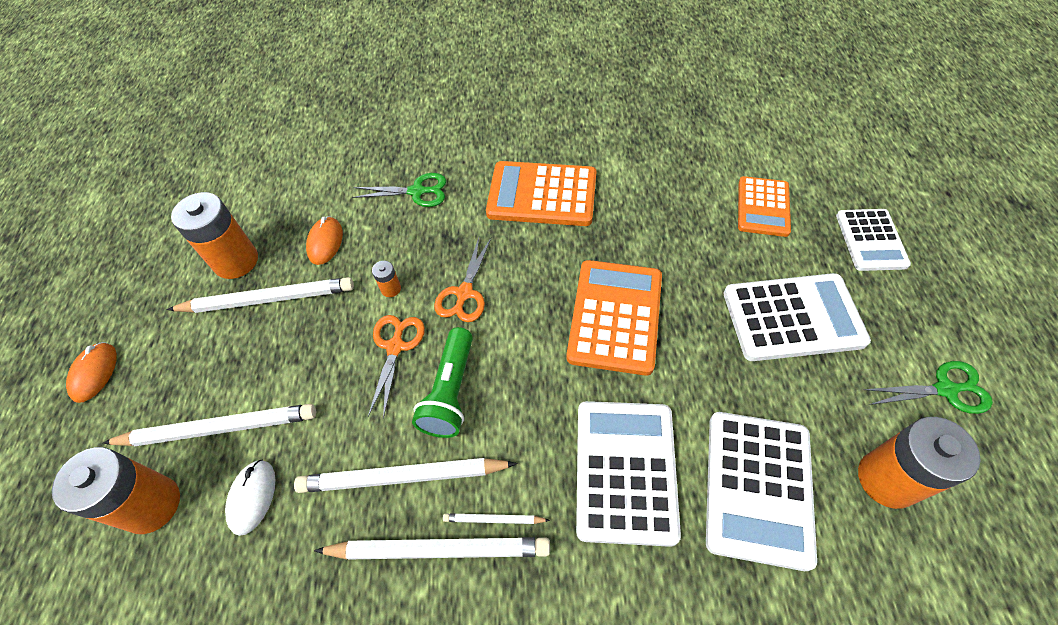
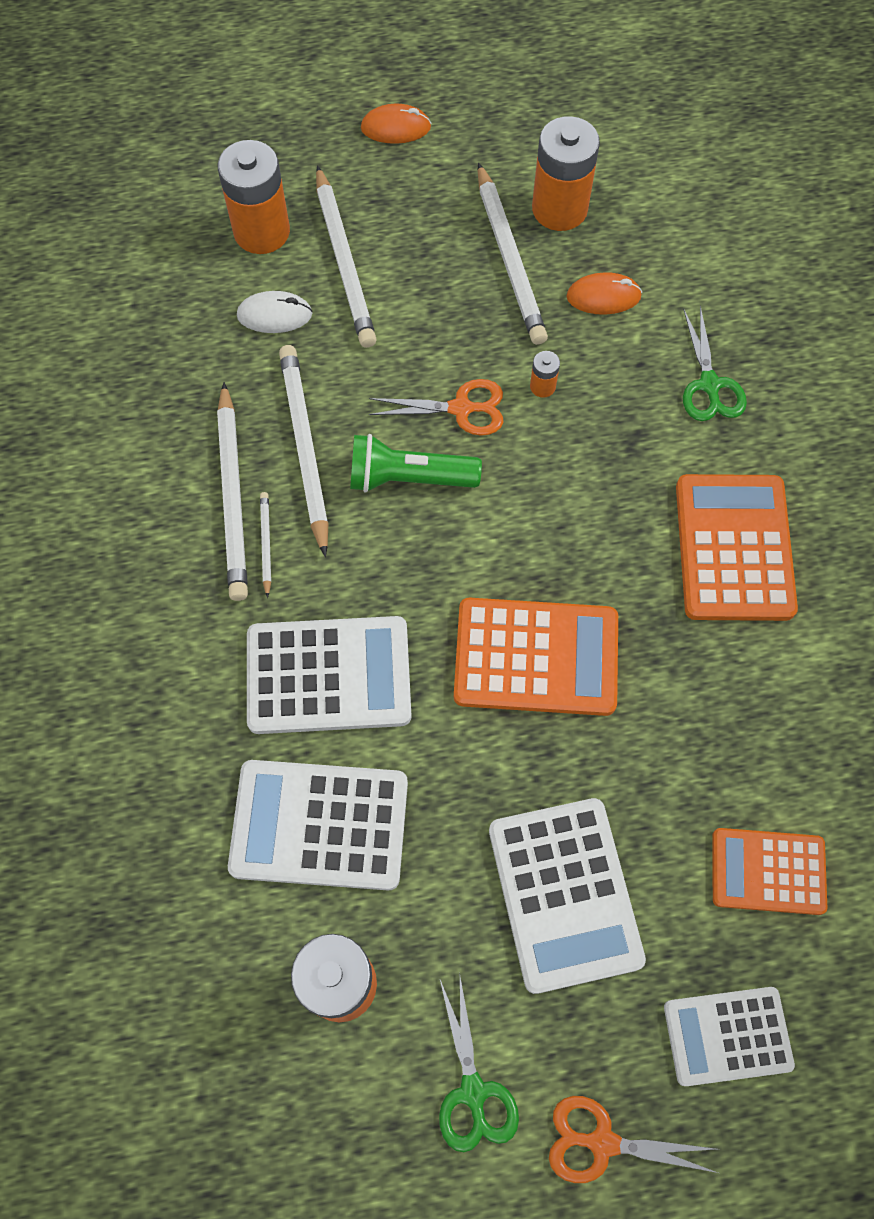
camera: 80 degrees right, 10 degrees up
orange scissors [434,238,491,322] -> orange scissors moved to [549,1096,718,1183]

